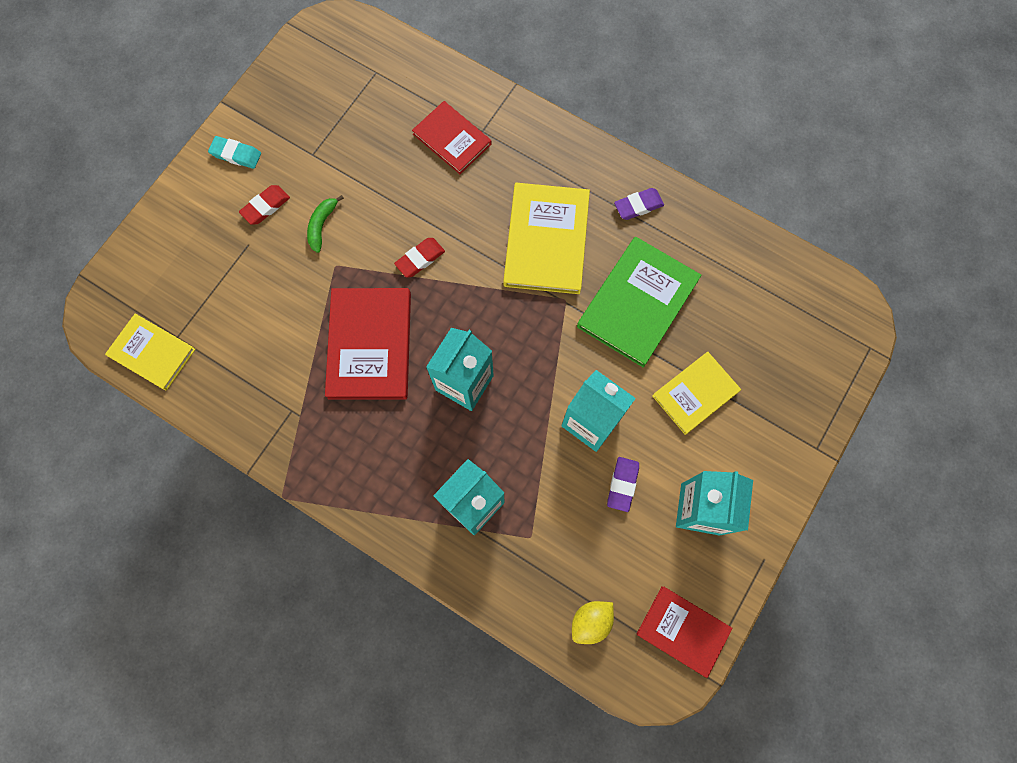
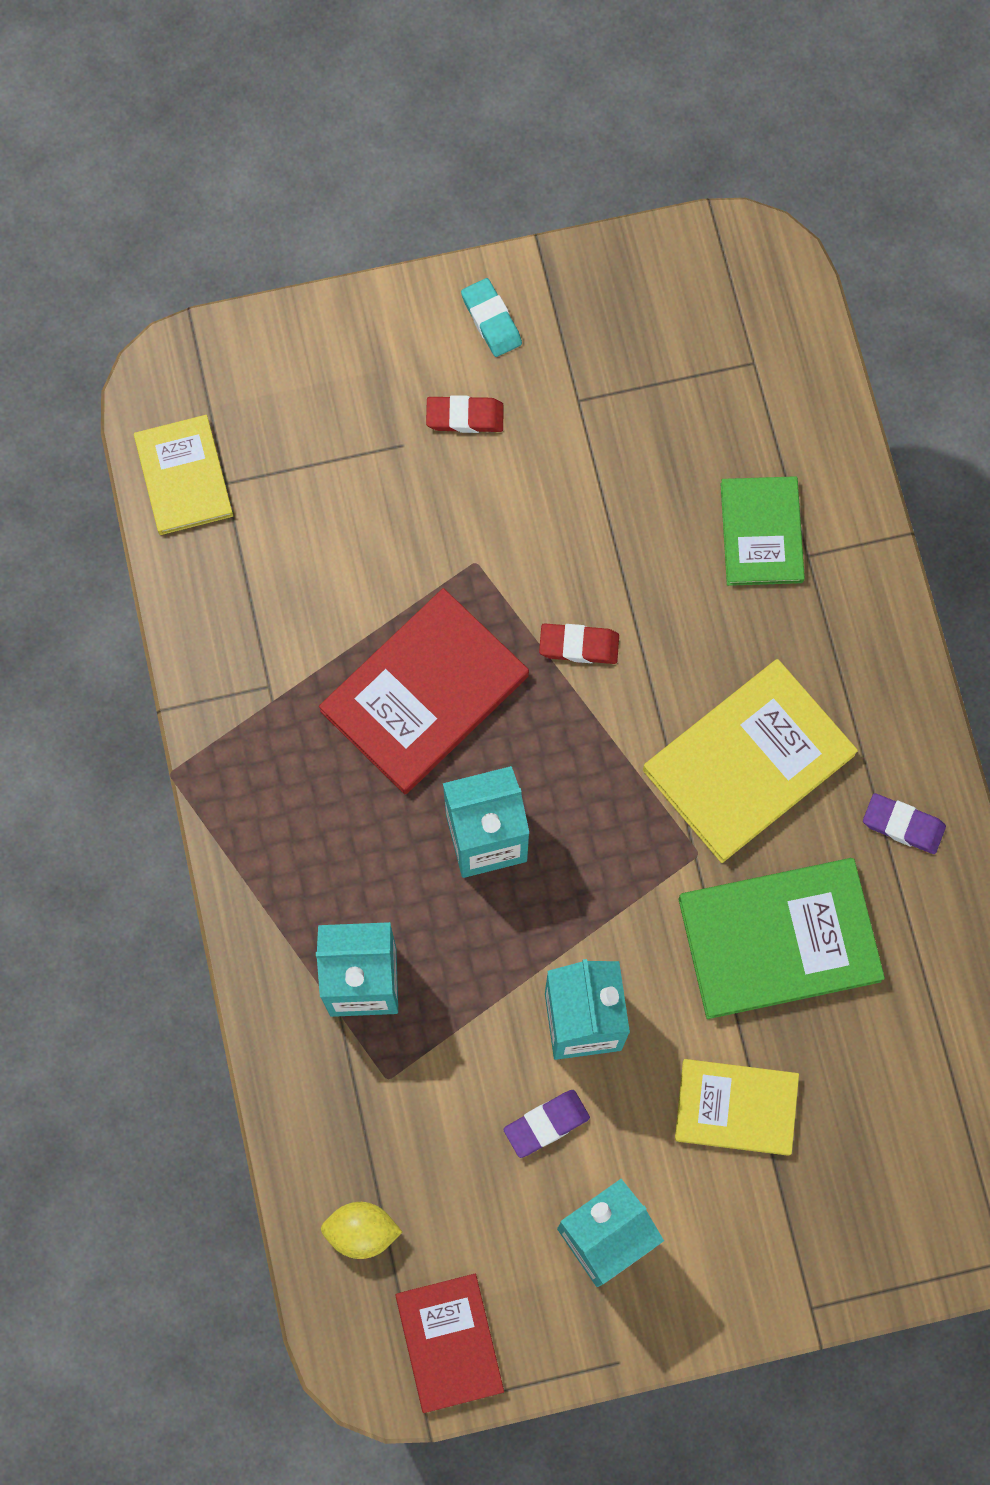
camera: 45 degrees right, 0 degrees up
green banana [307,195,344,253] -> none
red book [412,101,492,174] -> green book [721,476,805,586]

